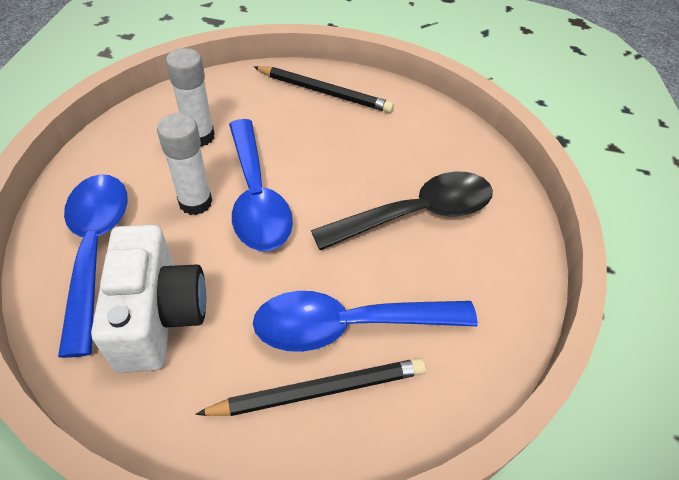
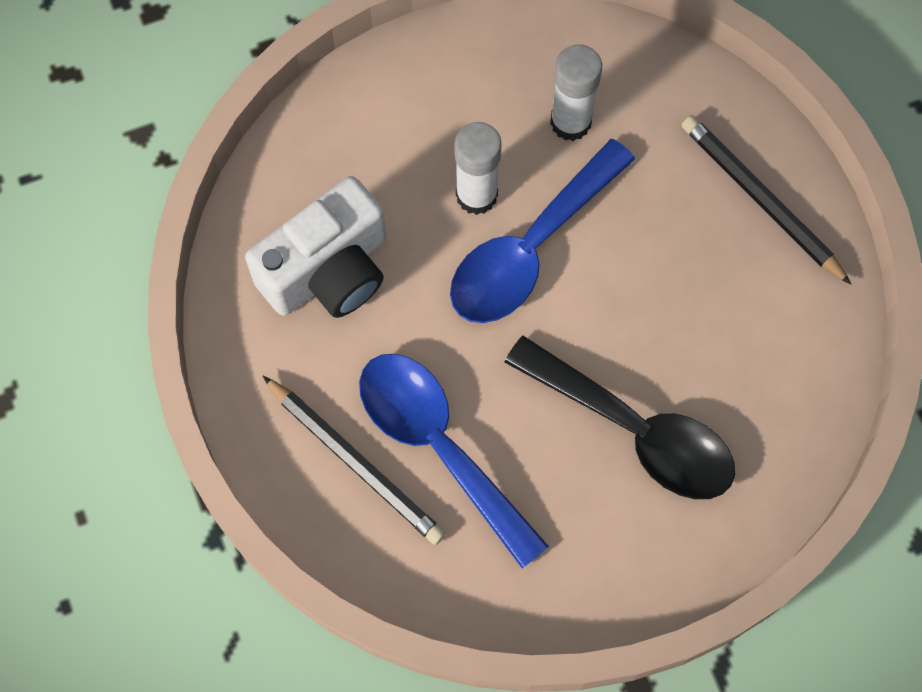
camera: 60 degrees right, 20 degrees up
blue spoon [58,174,127,358] -> none
black pencil [254,66,394,113] -> black pencil turned 150 degrees clockwise [682,115,852,285]

